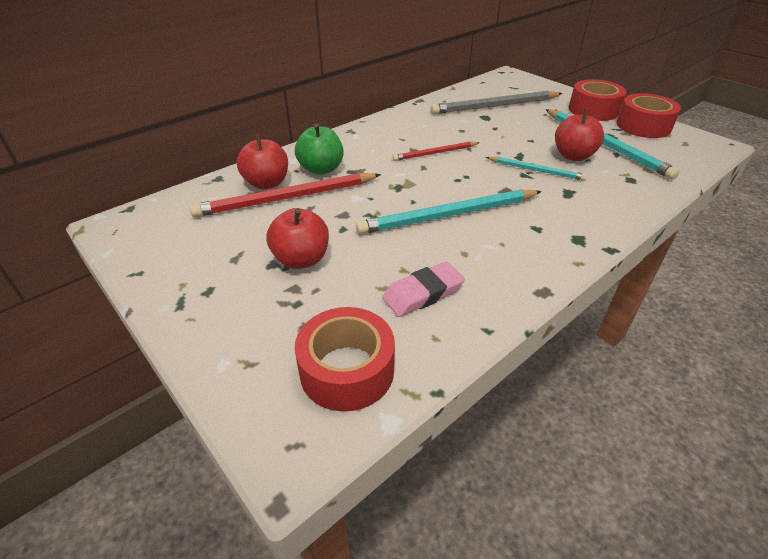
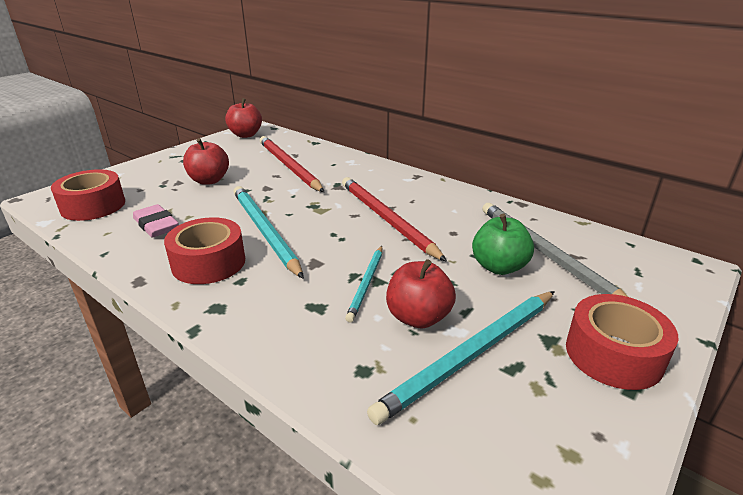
camera: 80 degrees right, 10 degrees down
red apple [237,134,288,189] -> red apple moved to [225,98,262,138]
green apple [295,124,343,175] -> green apple moved to [472,214,534,275]
red pencil [392,141,480,161] -> red pencil [342,177,447,262], size x1.77
red tape [617,93,681,138] -> red tape moved to [164,217,245,284]

